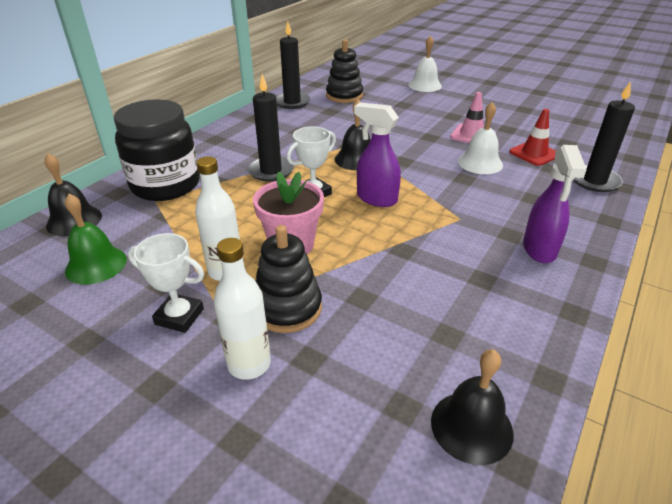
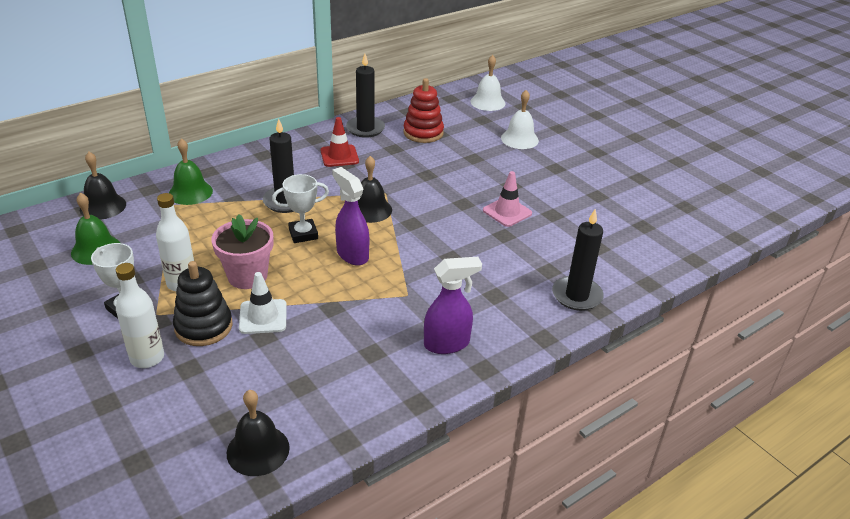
camera: 20 degrees right, 0 degrees up
black jar [114,99,200,201] -> green bell [169,138,213,205]
black stacking toy [326,39,363,103] -> red stacking toy [403,78,444,143]
white bell [458,102,503,174] -> white bell moved to [471,55,506,111]
red traffic cone [509,109,556,166] -> red traffic cone moved to [321,117,359,167]
purple spray bottle [523,145,587,263] -> purple spray bottle turned 135 degrees counterclockwise [424,257,482,354]
none -> white traffic cone [239,272,287,334]

